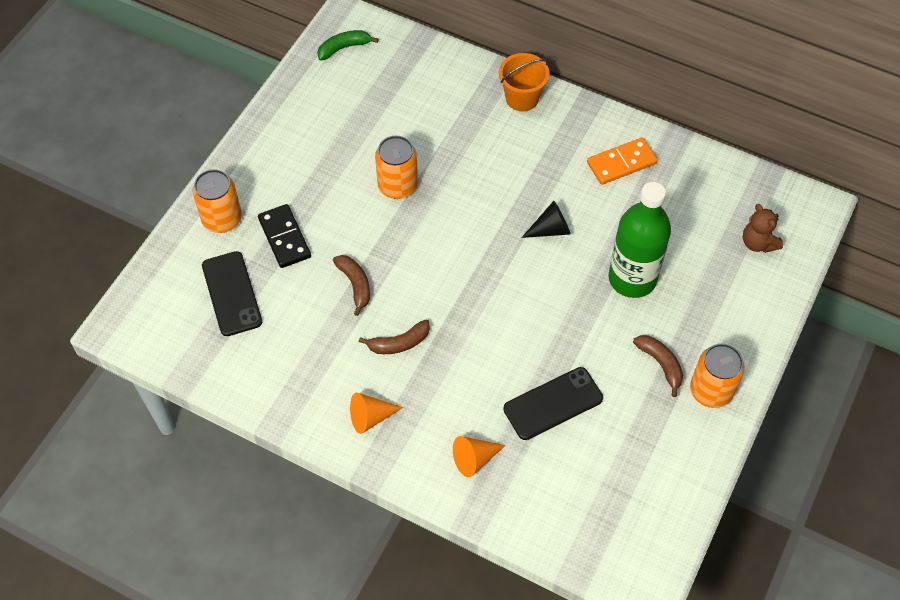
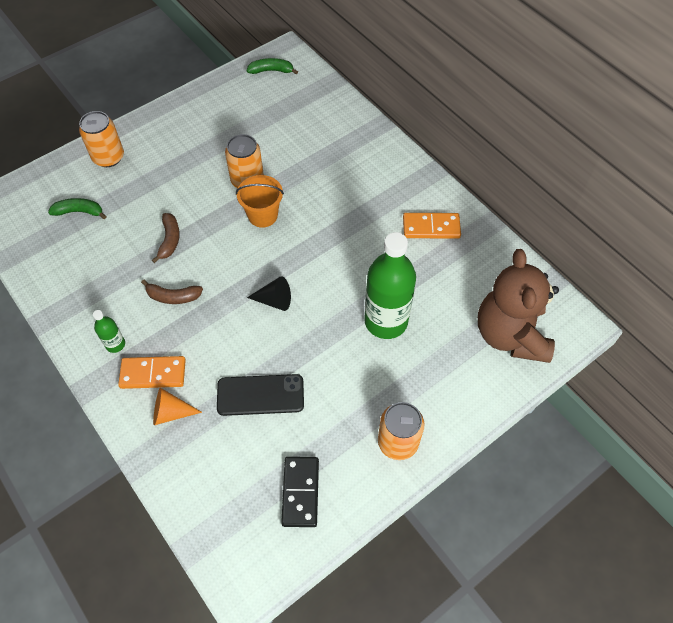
camera: 25 degrees right, 0 degrees up
black phone [202,251,262,336] -> green banana [48,198,107,219]
black domino [258,204,311,268] -> black domino moved to [281,457,319,527]
orange cone [350,392,403,434] -> green bottle [93,310,125,353]
orange bucket [499,53,550,111] -> orange bucket moved to [236,175,284,228]
black cone [521,201,571,238] -> black cone moved to [247,276,291,311]
brown banana [633,335,683,397] -> none
brown teddy bear [743,204,783,253] -> brown teddy bear [478,249,559,363], size x2.16
none -> orange domino [118,356,186,389]

